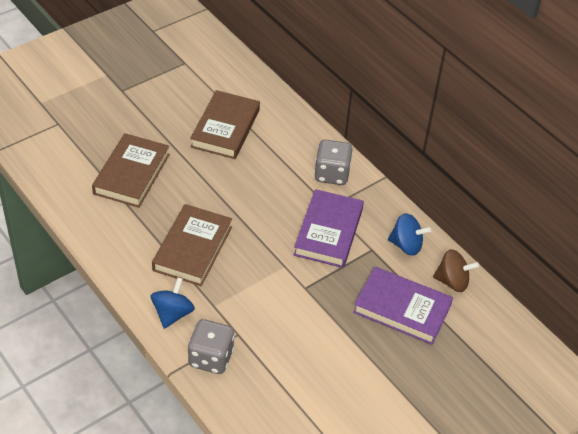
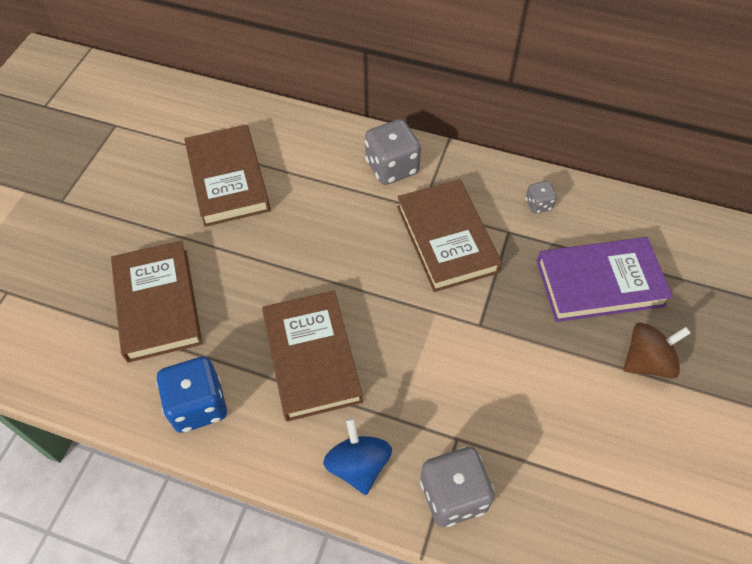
camera: 30 degrees left, 10 degrees up
purple book [294,189,364,268] -> brown book [397,179,502,292]
blue spinning top [388,213,431,256] -> grey dice [526,181,557,214]
brown spinning top [433,249,479,292] -> brown spinning top moved to [623,323,691,378]
none -> blue dice [156,357,227,433]

